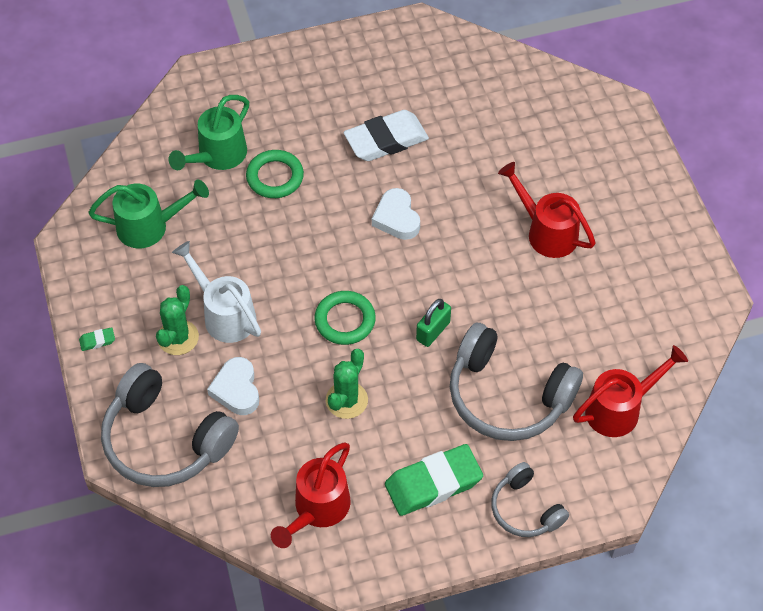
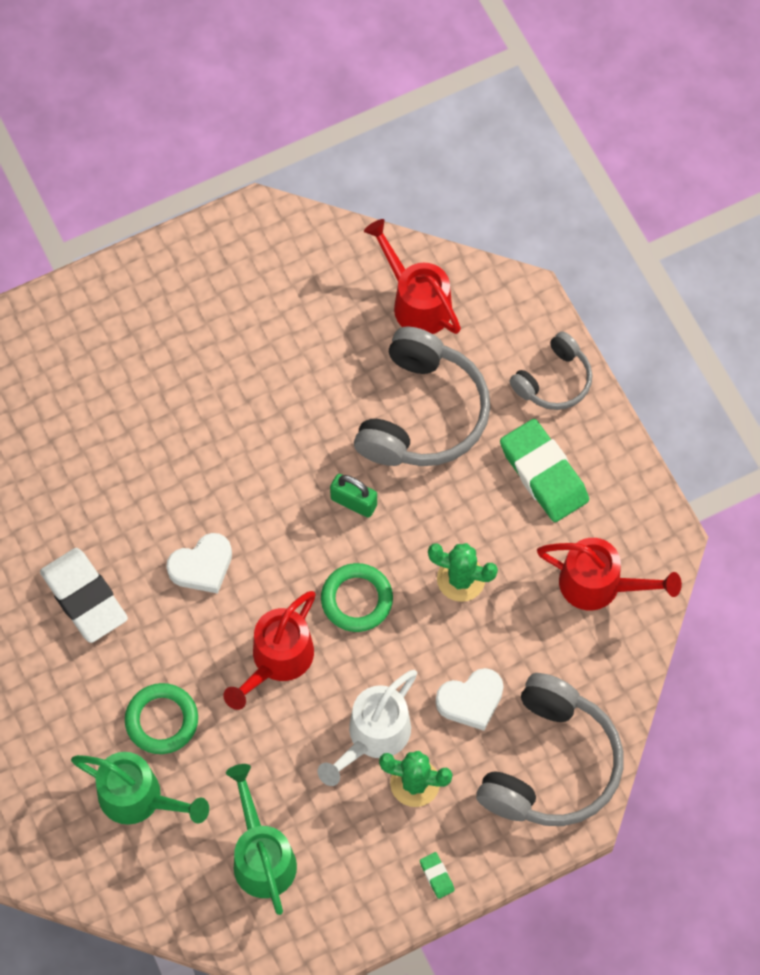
camera: 100 degrees left, 10 degrees up
red watering can [498,162,596,258] -> red watering can moved to [223,591,316,710]

